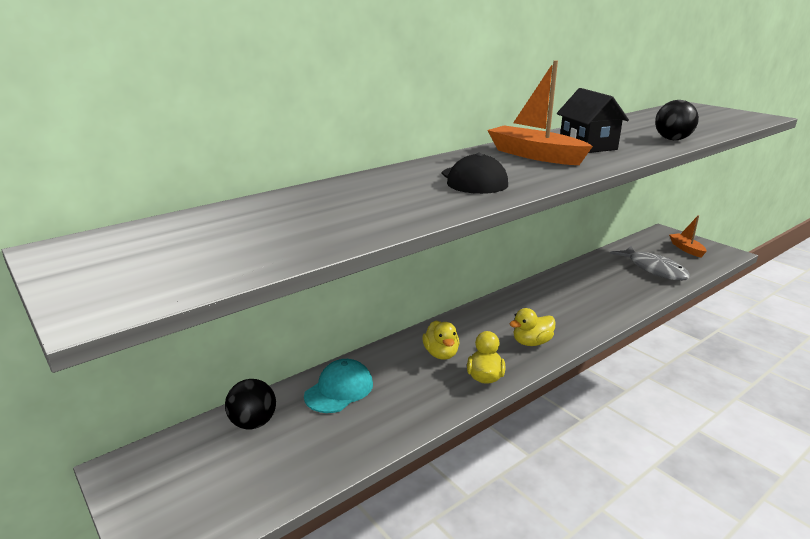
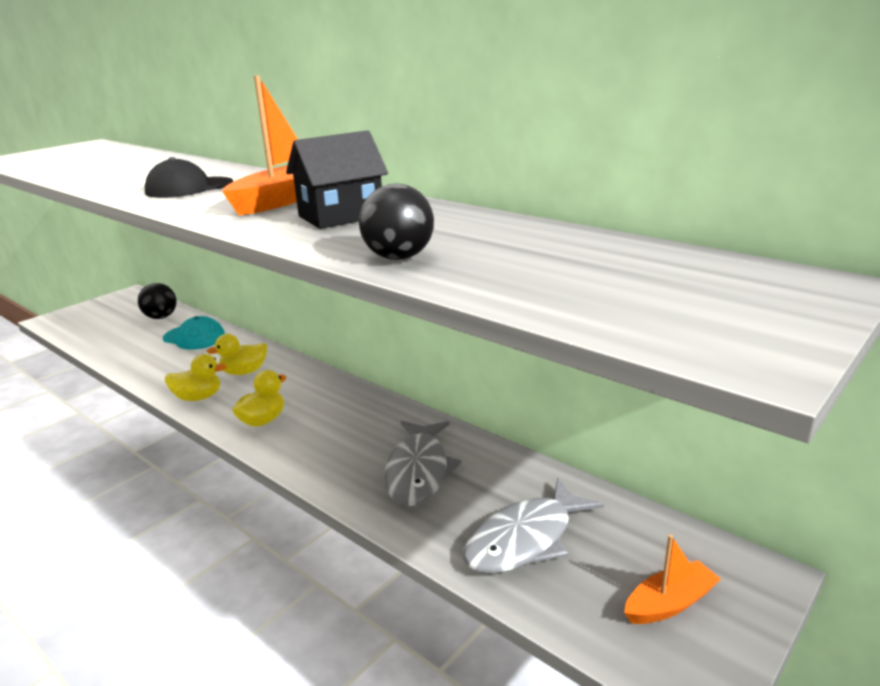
camera: 80 degrees right, 0 degrees up
yellow duck [510,308,556,346] -> yellow duck turned 75 degrees clockwise [232,370,286,427]
none -> grey fish [384,421,462,506]

